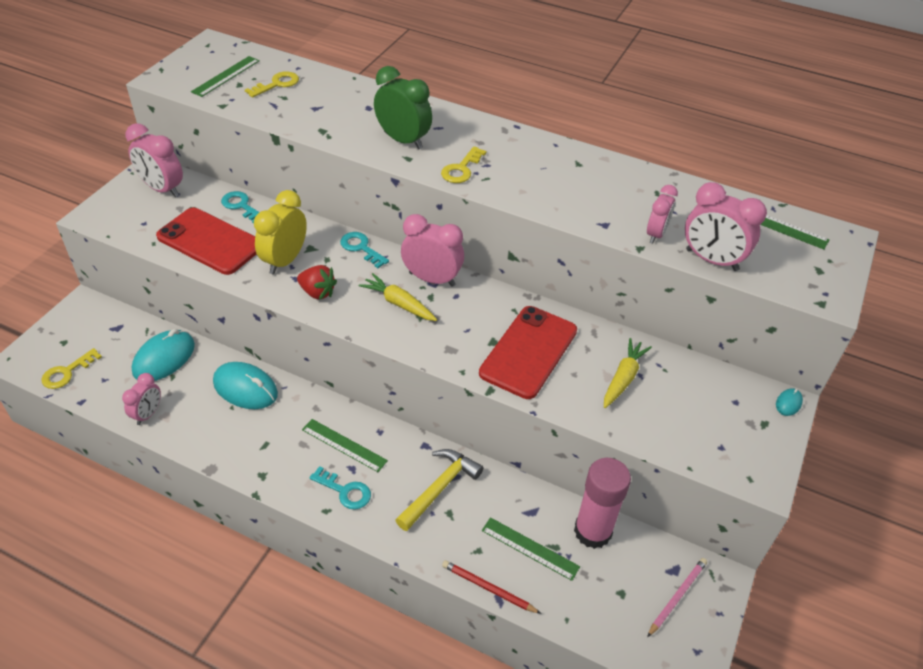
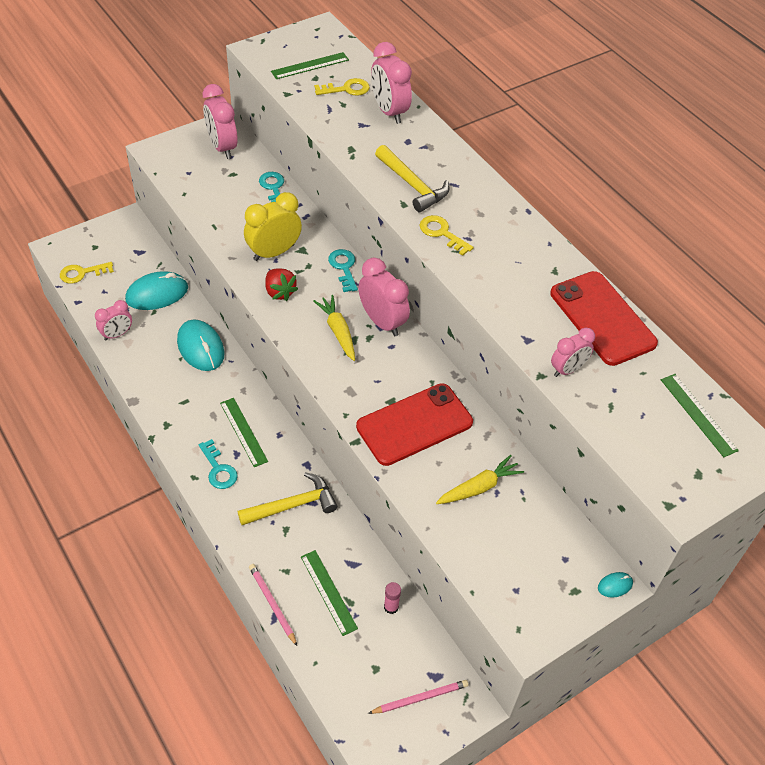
camera: 30 degrees right, 5 degrees up
red phone [156,208,256,275] -> red phone moved to [550,271,658,366]
green clock [374,66,432,150] -> yellow hammer [375,145,449,212]
yellow key [441,146,486,183] -> yellow key turned 75 degrees clockwise [419,215,474,256]
red pencil [442,560,541,614] -> pink pencil [249,564,297,646]
pink glue stick [574,458,631,549] -> pink glue stick [384,582,401,614], size x0.41
pink clock [685,182,767,271] -> pink clock moved to [371,42,412,124]

